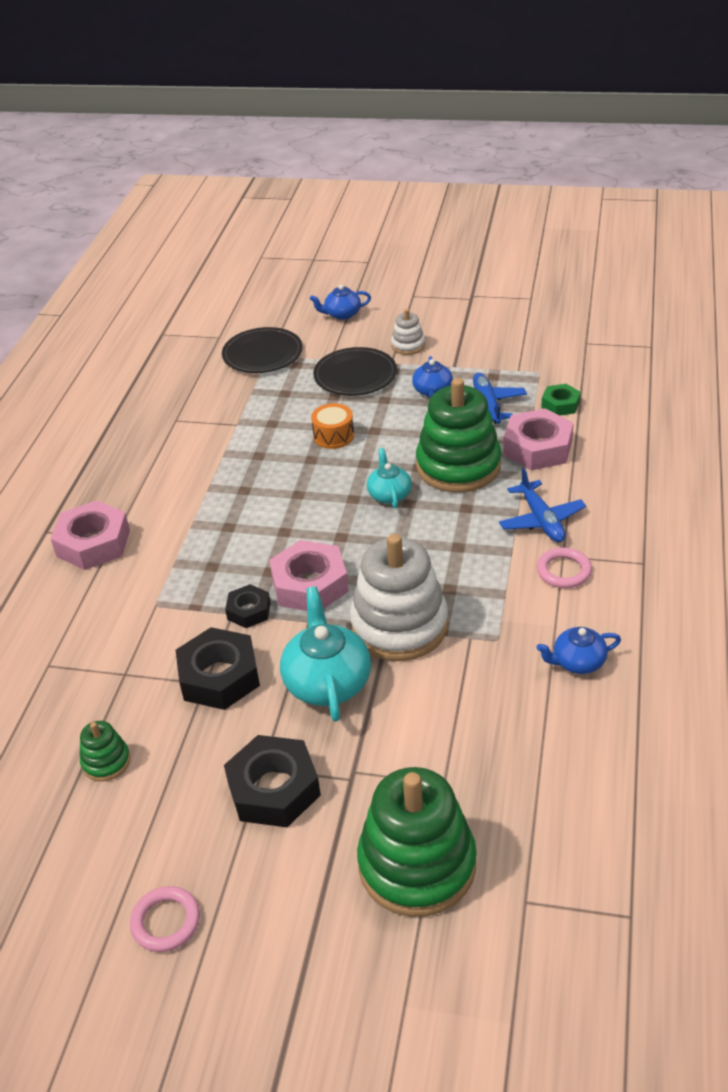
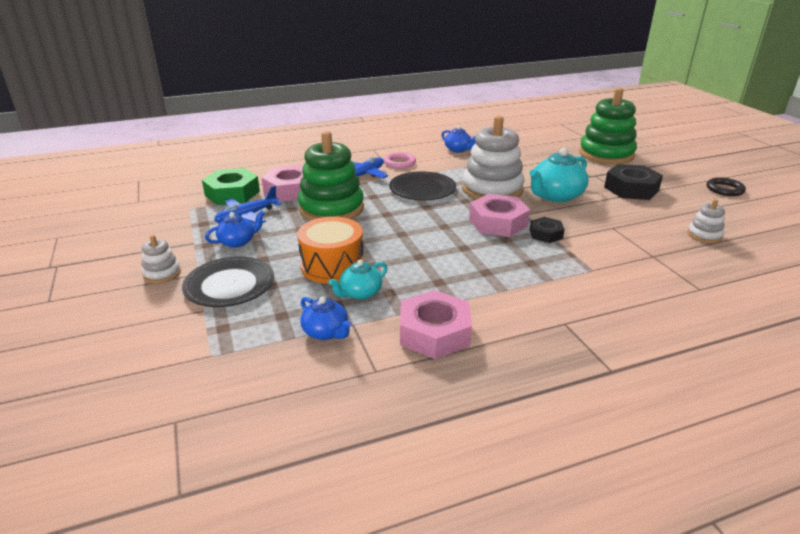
camera: 125 degrees left, 10 degrees down
pink nut [51,500,130,570] -> pink nut moved to [400,290,472,359]
green stacking toy [80,721,130,781] -> white stacking toy [687,199,725,243]
pink ring [130,886,200,952] -> black ring [707,177,746,196]
black nut [176,627,260,710] -> none
black plate [222,327,303,373] -> black plate moved to [389,172,456,200]
blue teapot [310,285,371,320] -> blue teapot moved to [300,296,352,340]
orange drum [311,403,354,449] -> orange drum [297,217,364,284], size x1.62
turquoise teapot [367,448,412,508] -> turquoise teapot moved to [328,259,388,300]
green nut [541,384,581,416] -> green nut [202,168,260,205], size x1.76

